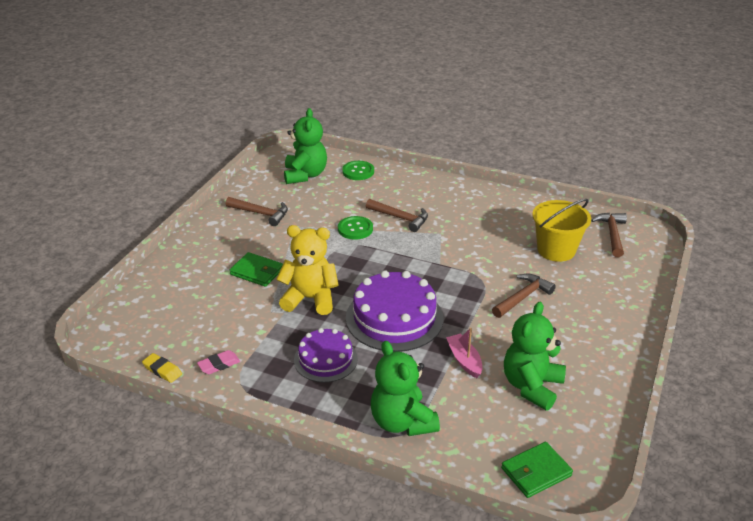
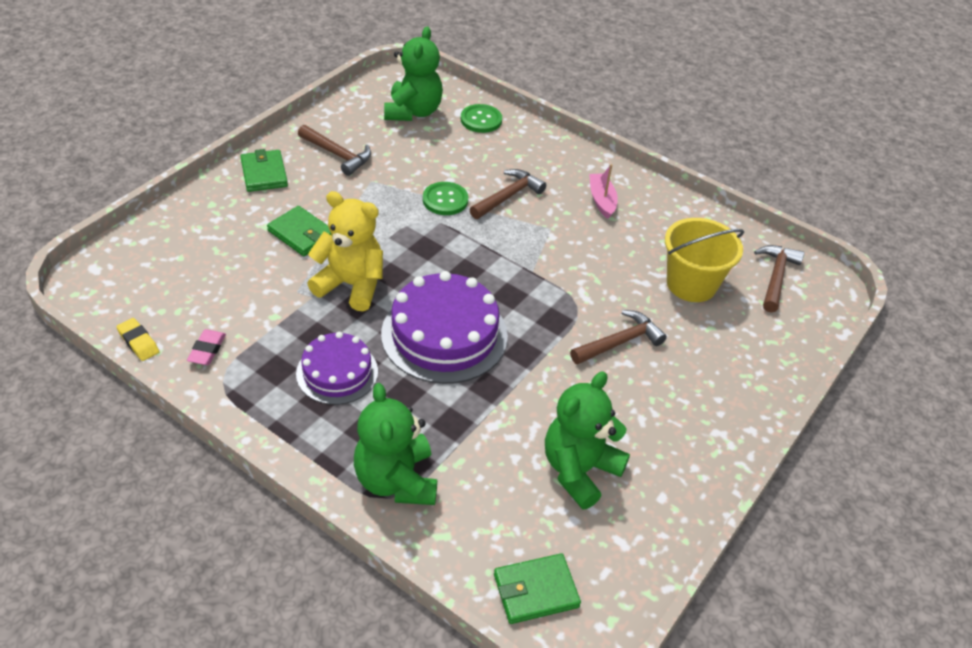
camera: 10 degrees right, 10 degrees up
pink eraser [197,350,240,374] -> pink eraser turned 60 degrees counterclockwise [187,329,226,365]
brown hammer [366,199,428,232] -> brown hammer turned 90 degrees counterclockwise [469,169,546,219]
pink boat [446,328,482,378] -> pink boat moved to [589,164,618,219]
none -> green wallet [240,149,288,192]

